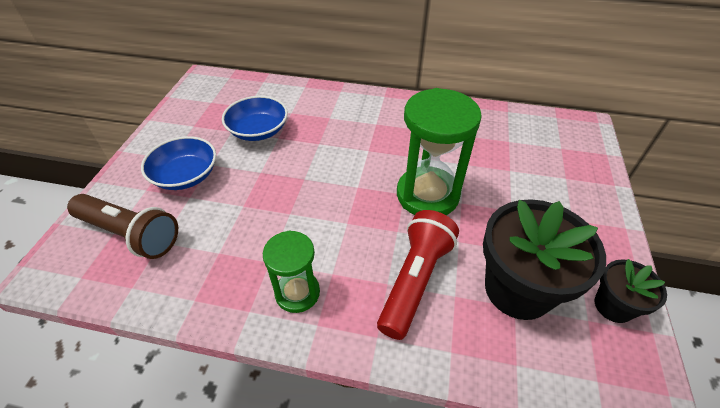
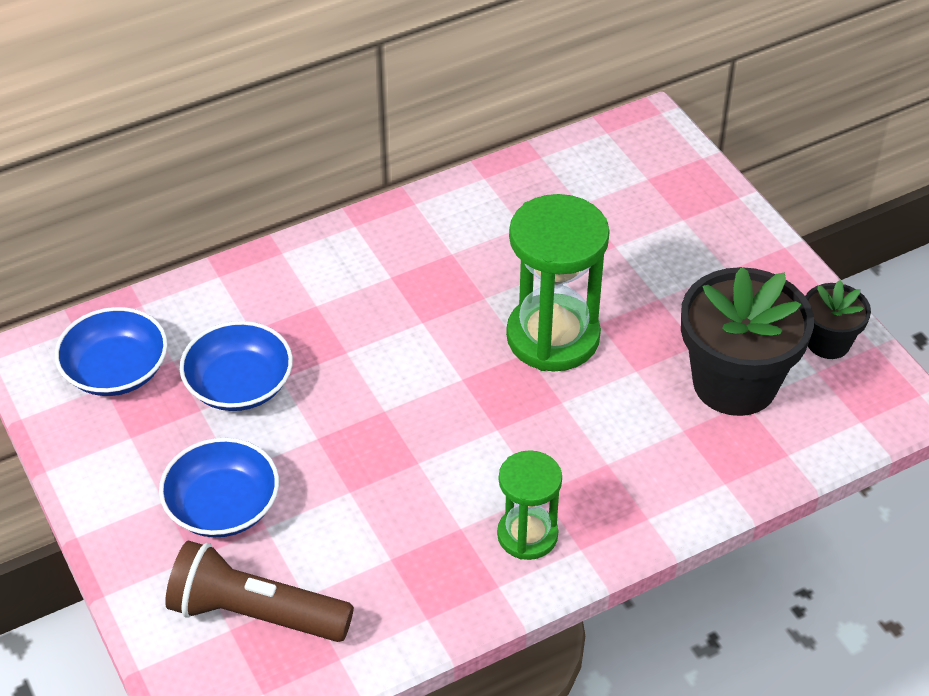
camera: 40 degrees left, 0 degrees up
brown flashlight [67,194,178,259] -> brown flashlight turned 150 degrees counterclockwise [165,541,354,642]
red flashlight [377,210,459,340] -> none
none -> blue bowl [55,307,168,396]

